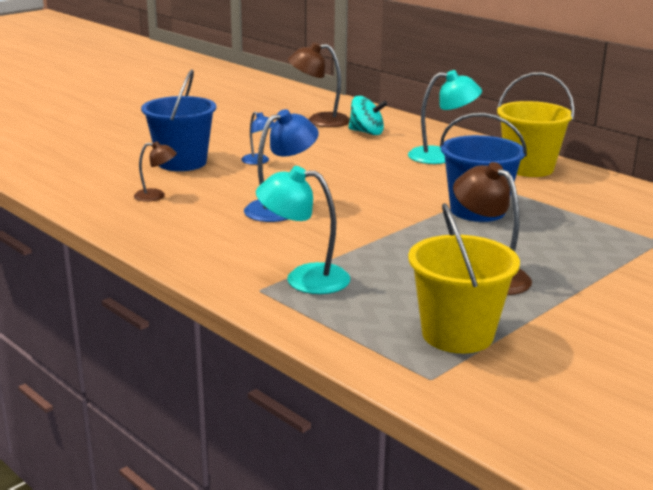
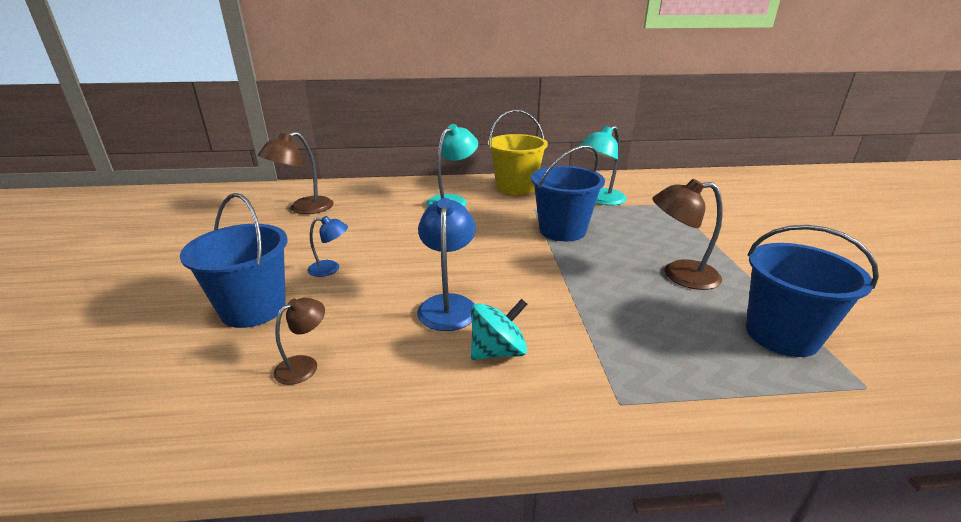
camera: 50 degrees left, 5 degrees up
turquoise lamp [256,166,350,294] -> turquoise lamp moved to [580,126,627,206]
turquoise spinning top [348,96,388,135] -> turquoise spinning top moved to [471,299,527,360]
yellow bucket [408,203,520,353] -> blue bucket [746,225,879,357]

